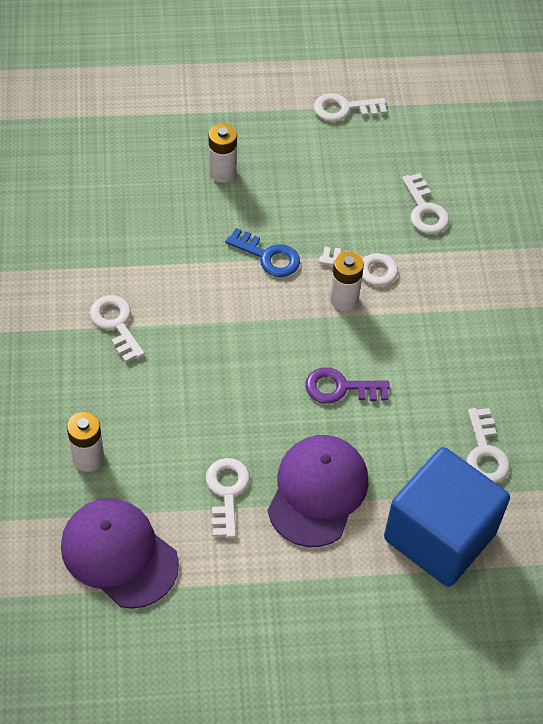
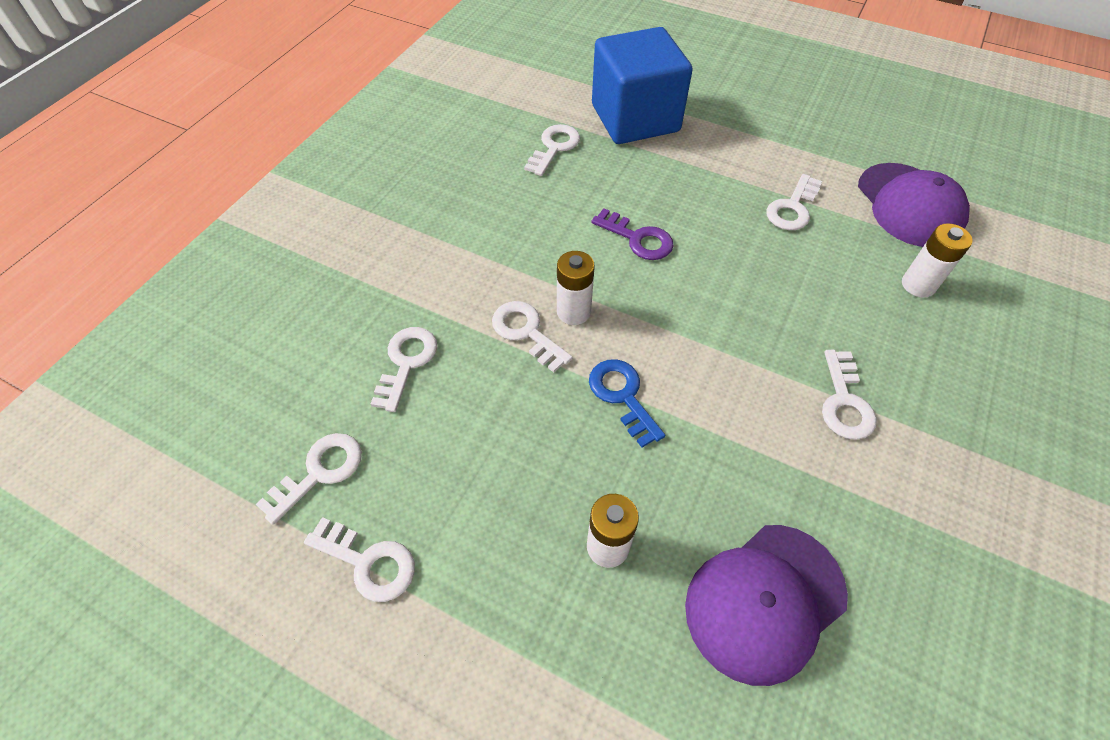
camera: 145 degrees left, 0 degrees up
purple cap [268,435,368,547] -> purple cap moved to [685,525,848,686]
none -> white key [255,433,362,525]

